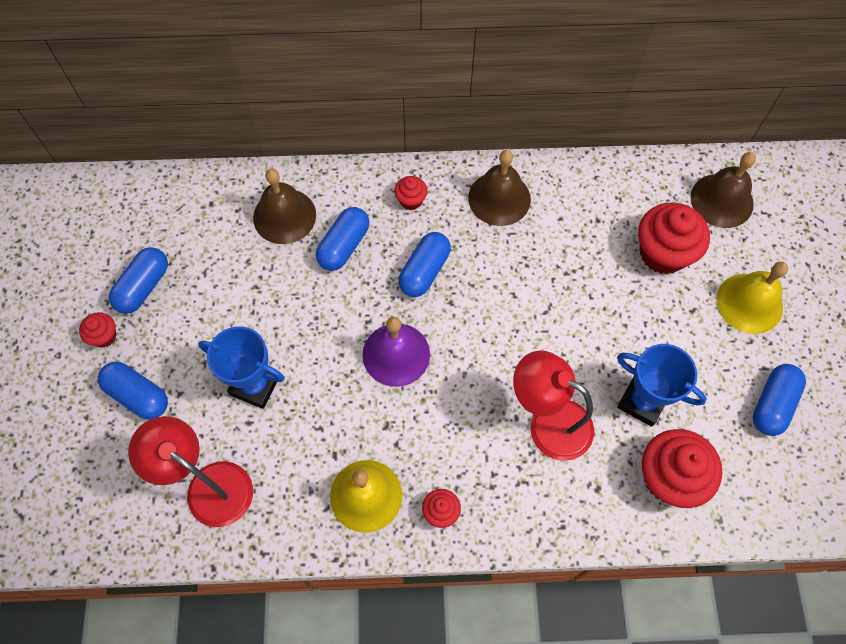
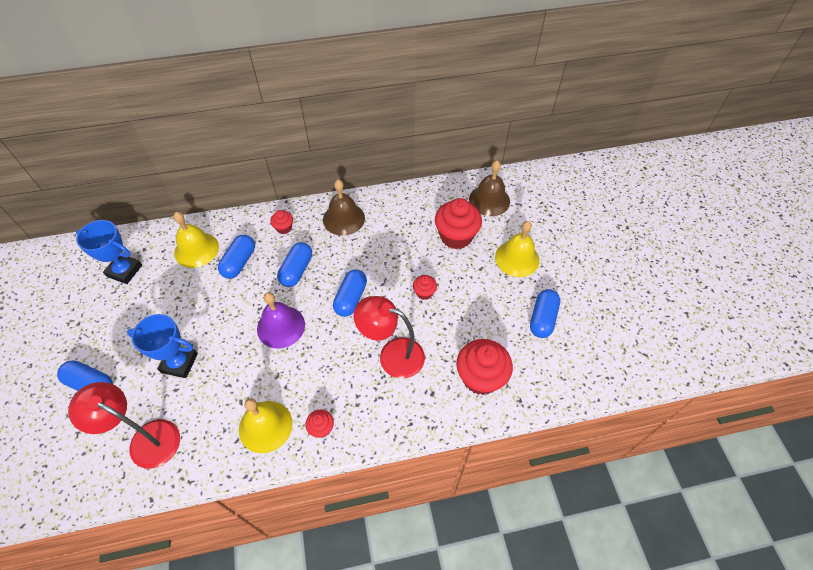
camera: 10 degrees left, 10 degrees down
red cupcake [79,312,116,348] -> red cupcake moved to [413,275,437,300]
blue capsule [109,247,168,314] -> blue capsule moved to [333,269,367,317]
brown bell [253,169,316,244] -> yellow bell [173,212,219,268]
blue trophy [617,344,707,427] -> blue trophy moved to [76,220,142,284]

